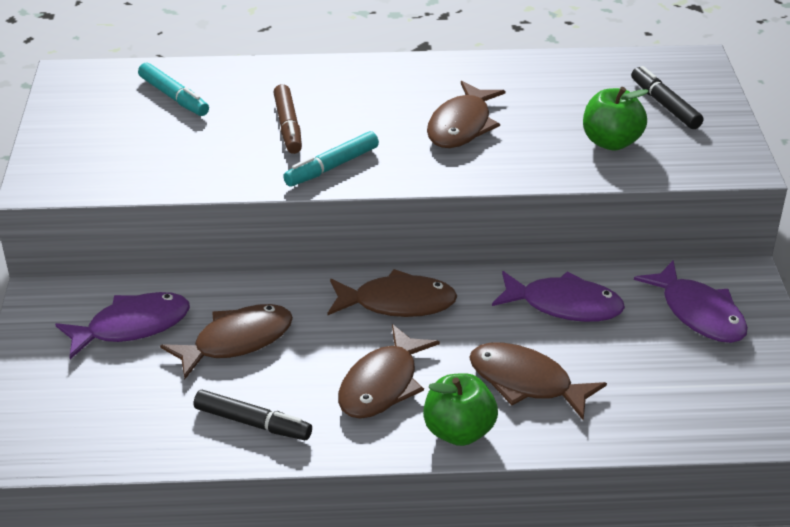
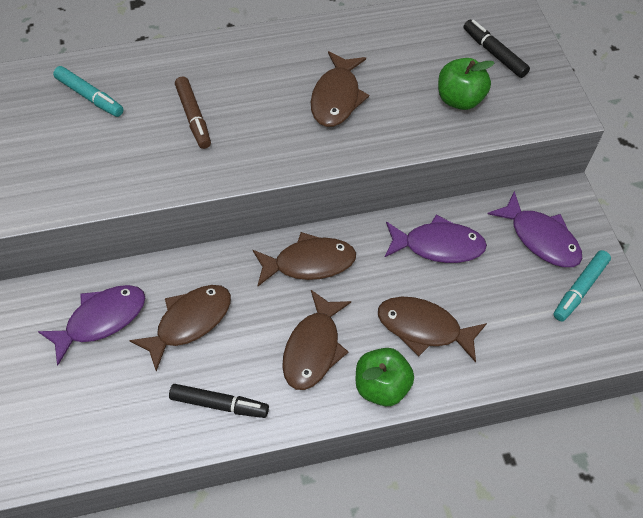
camera: 10 degrees left, 20 degrees up
turquoise marker [283,131,379,187] -> turquoise marker moved to [554,250,611,321]

